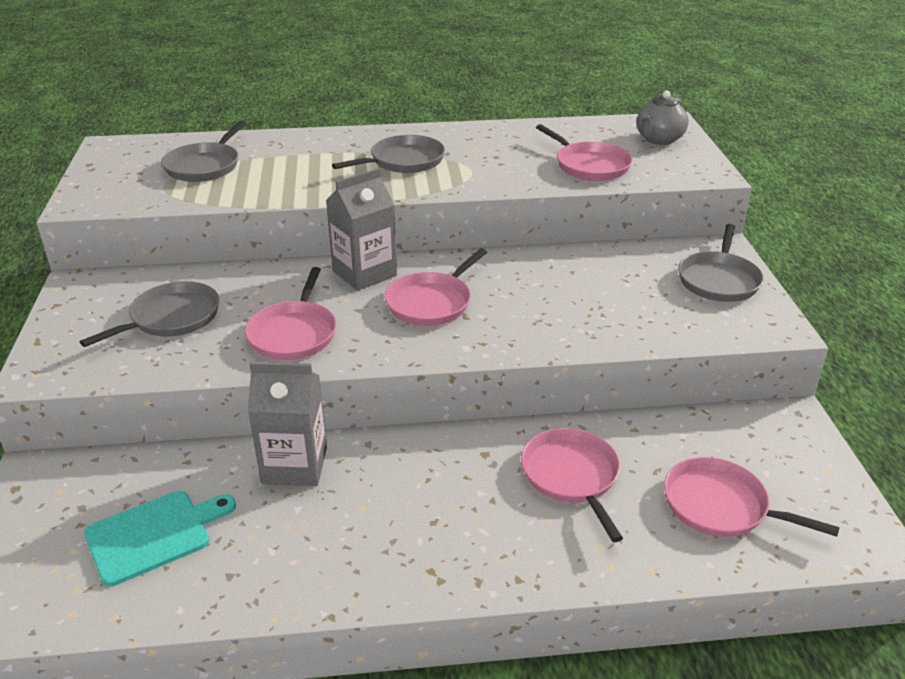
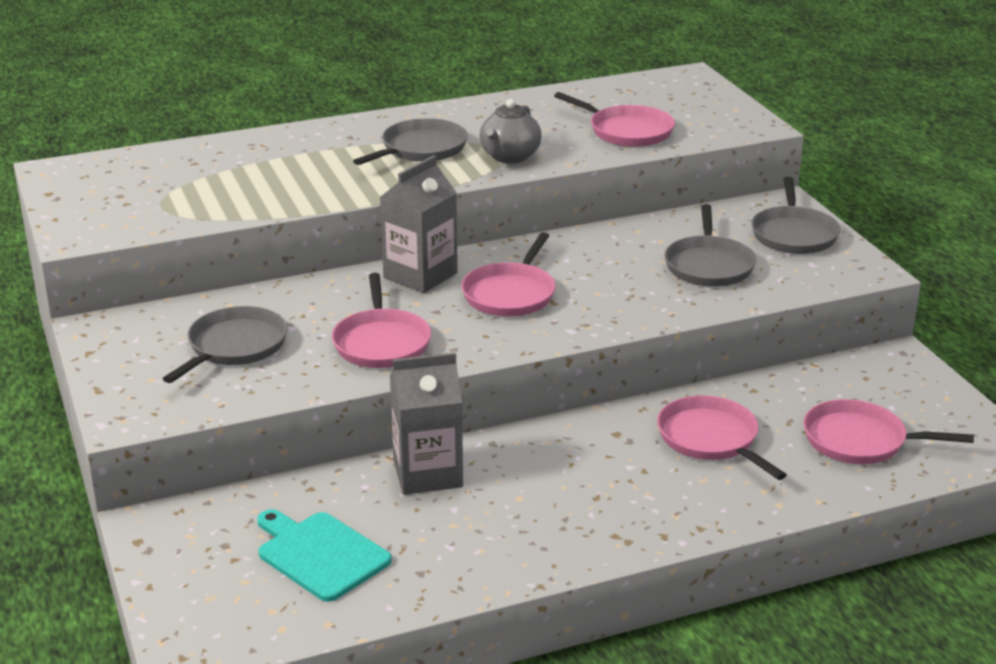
camera: 15 degrees left, 5 degrees down
turquoise cutting board [84,491,236,586] -> turquoise cutting board turned 90 degrees counterclockwise [257,509,392,602]
grey pan [161,121,246,182] -> grey pan moved to [664,204,756,287]
grey teapot [637,91,689,145] -> grey teapot moved to [479,99,542,164]

